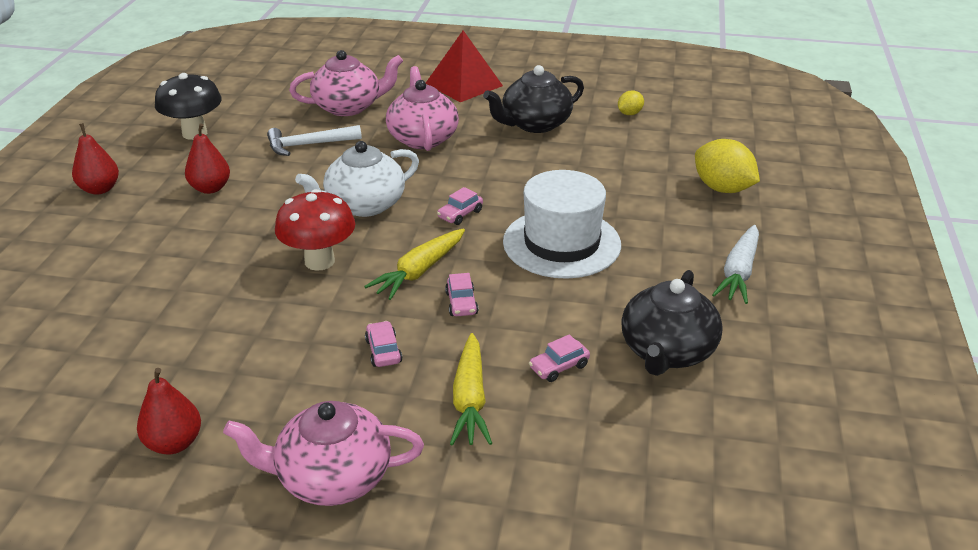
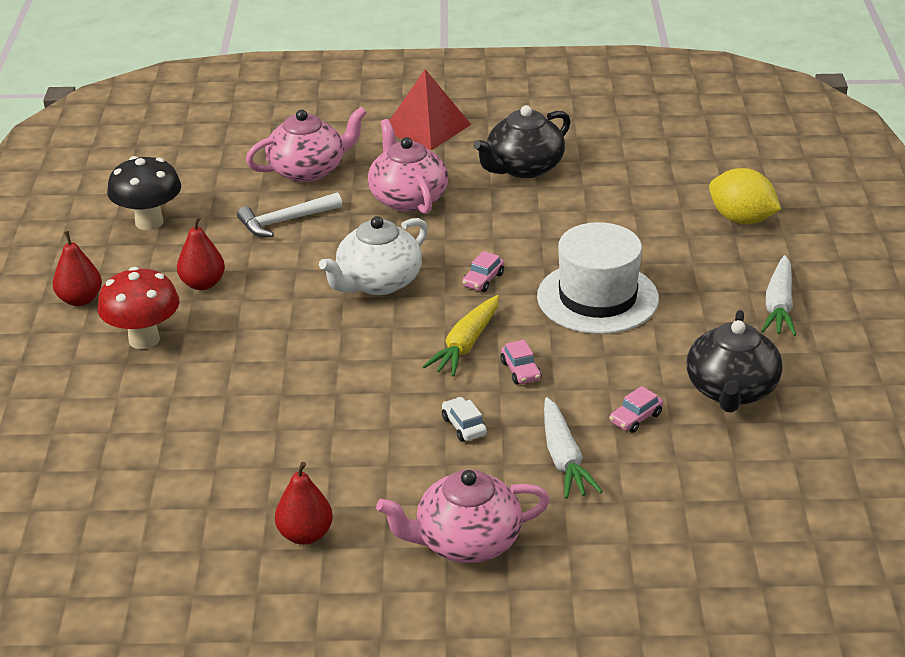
camera: 10 degrees left, 0 degrees up
red mushroom [275,189,355,271] -> red mushroom moved to [98,267,180,349]
pink car [365,321,402,367] -> white car [442,397,487,442]
yellow carrot [450,333,492,445] -> white carrot [544,397,603,499]
yellow lemon [618,90,644,115] -> none

